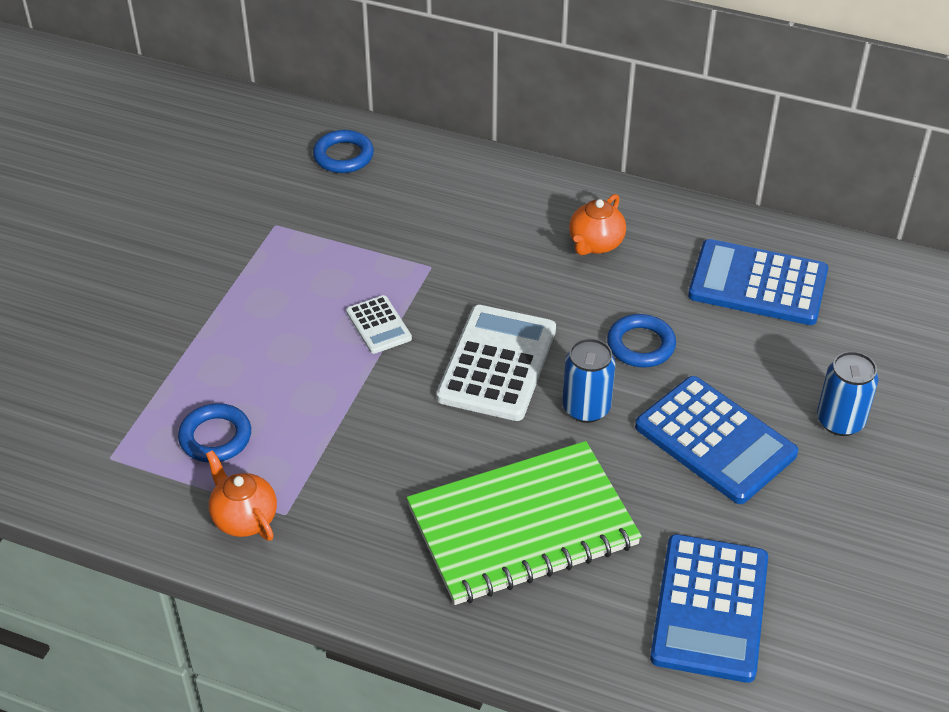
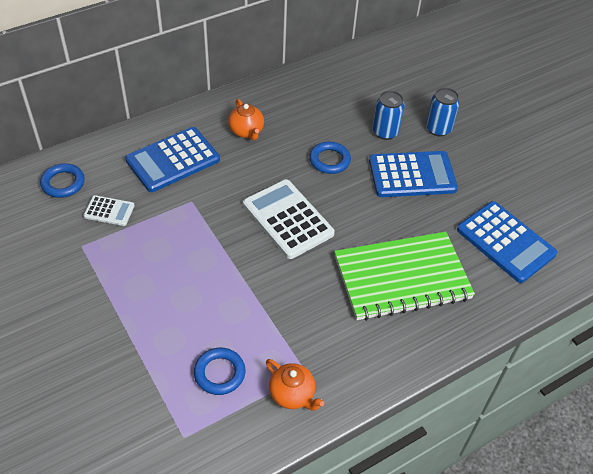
camera: 55 degrees left, 5 degrees up
orange teapot [206,450,277,541] -> orange teapot turned 135 degrees counterclockwise [266,359,324,411]
white calculator [346,295,412,354] -> white calculator moved to [83,195,135,226]
green notebook [407,441,642,605] -> green notebook turned 60 degrees clockwise [334,232,475,321]
blue can [562,338,615,423] -> blue can moved to [372,91,405,140]
blue calculator [688,239,828,325] -> blue calculator moved to [125,127,220,192]

